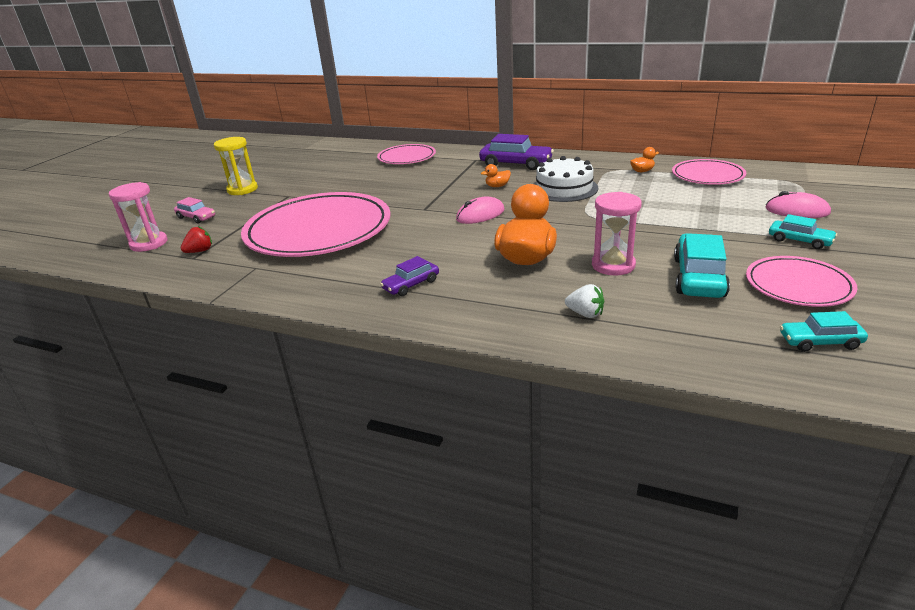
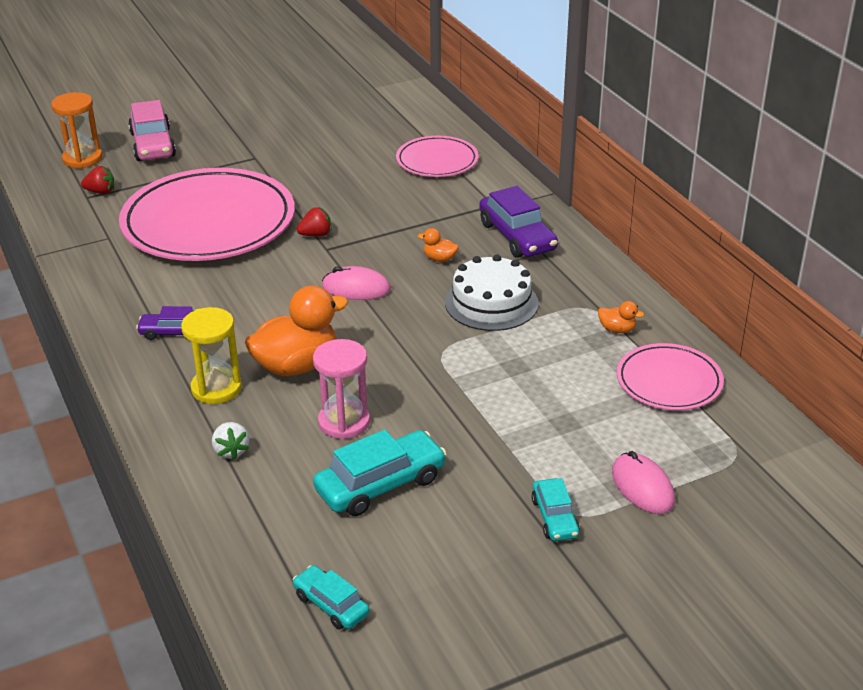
camera: 40 degrees right, 5 degrees up
pink hourglass [109,182,167,252] -> orange hourglass [51,92,102,169]
pink car [174,197,215,223] -> pink car [128,100,176,161], size x1.71
yellow hourglass [214,137,258,195] -> yellow hourglass moved to [181,307,242,404]
pink plate [746,256,857,307] -> none
none -> red strawberry [297,207,332,236]

